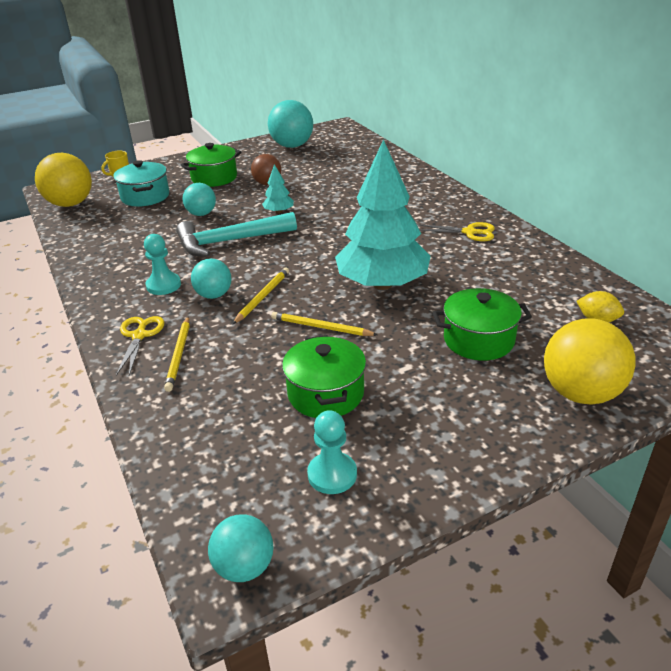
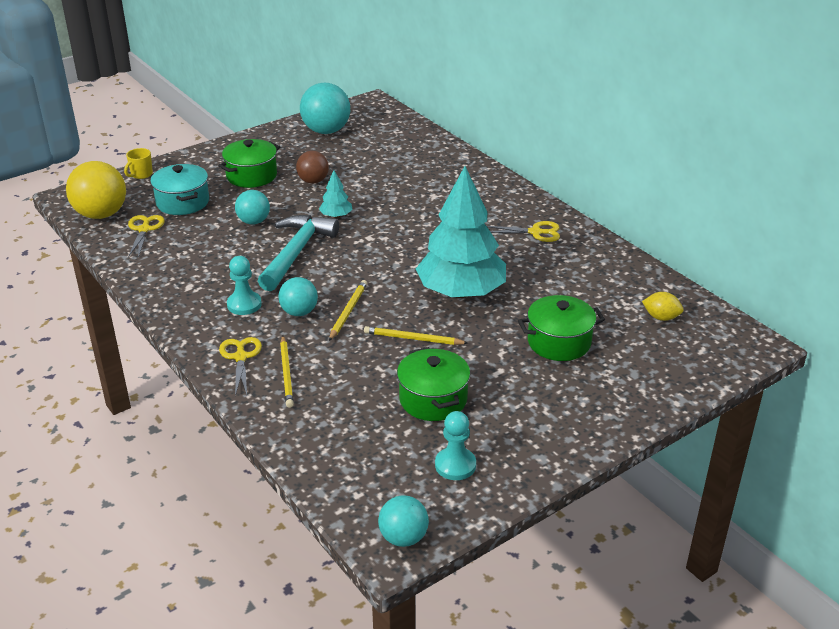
camera: 10 degrees left, 0 degrees up
turquoise hammer [176,212,297,257] -> turquoise hammer turned 135 degrees clockwise [258,215,339,291]
yellow ball [544,319,636,405] -> none
none -> yellow scissors [128,215,165,258]

